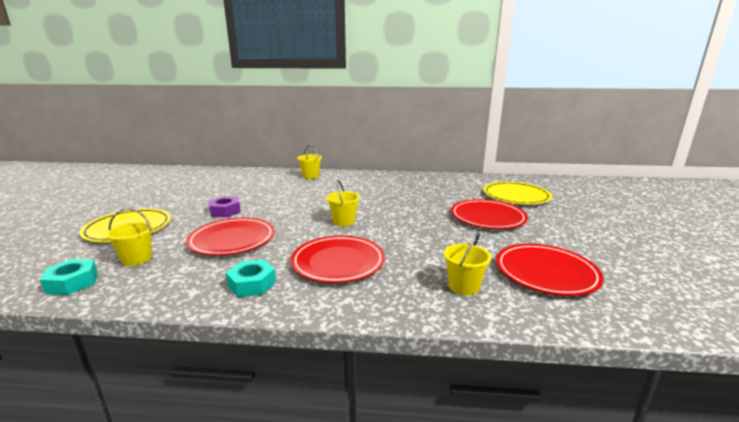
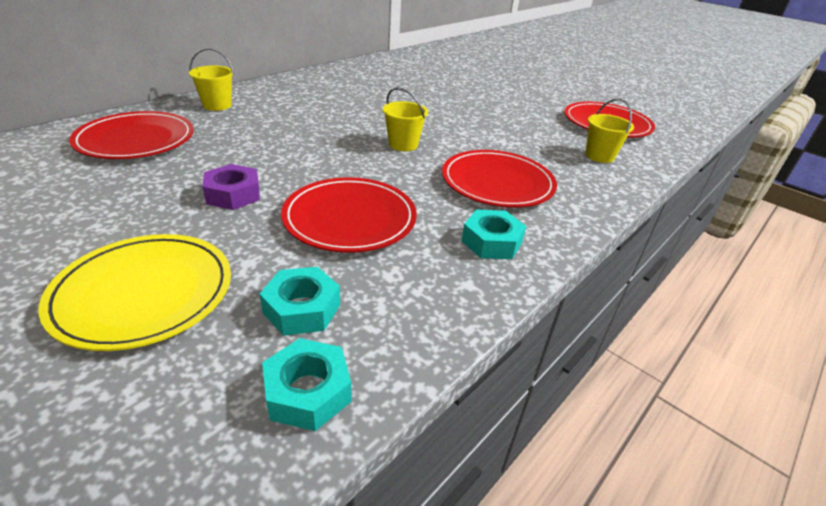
camera: 55 degrees left, 15 degrees up
yellow bucket [106,208,153,266] -> turquoise nut [260,267,340,336]
red plate [451,199,528,229] -> red plate moved to [69,111,194,159]
yellow plate [483,182,552,204] -> none

